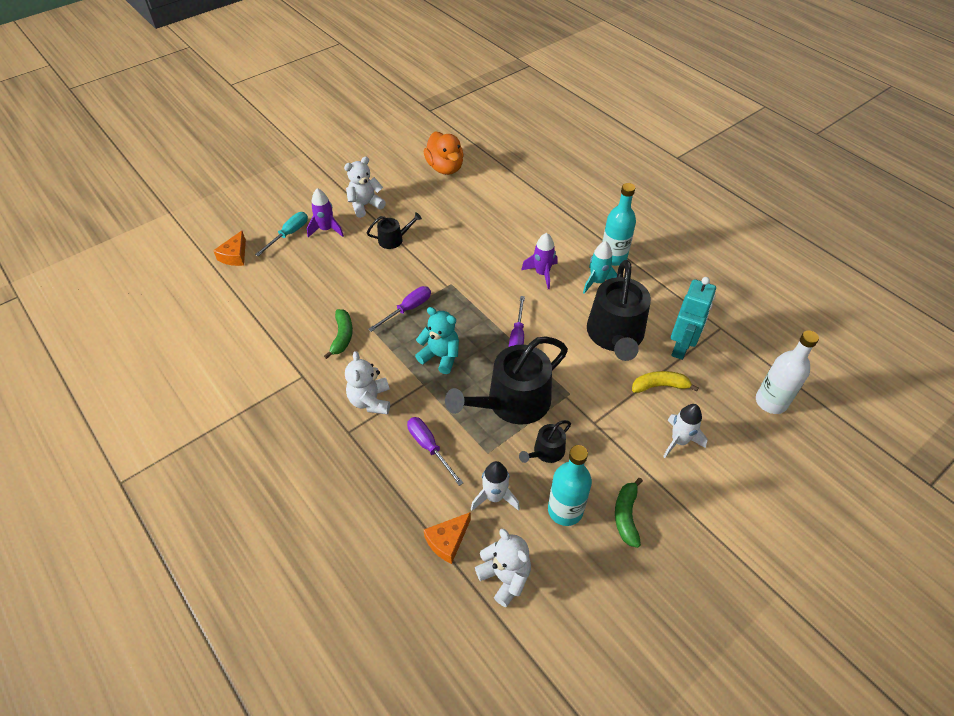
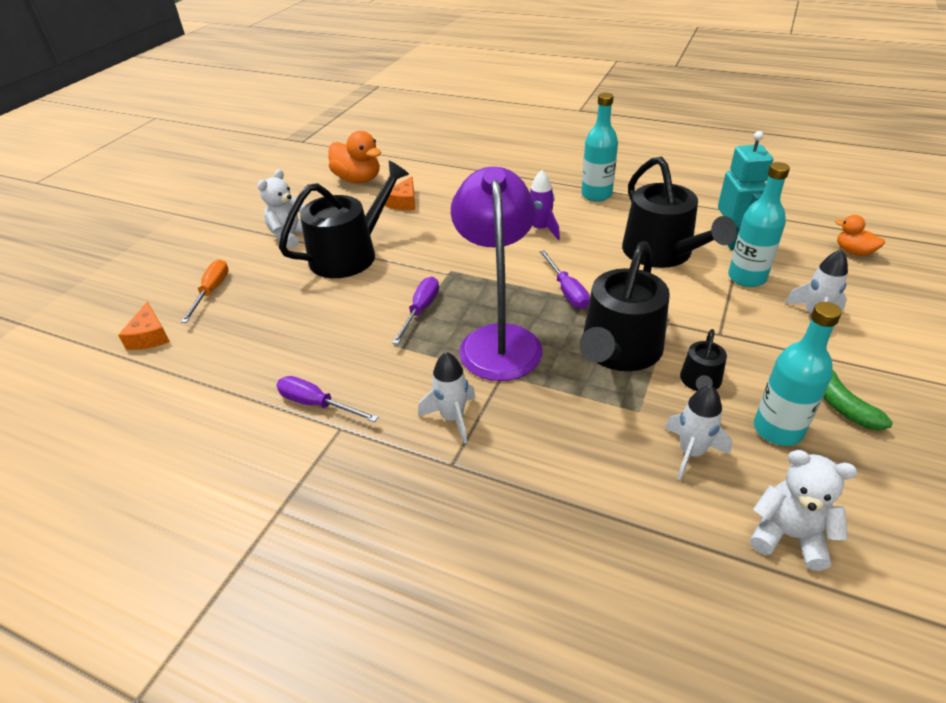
camera: 25 degrees left, 10 degrees down
turquoise screwdriver [255,212,308,256] -> orange screwdriver [181,259,229,323]
purple rocket [307,188,344,237] -> none
green banana [324,309,353,359] -> none
white teddy bear [345,351,390,414] -> white rocket [418,352,476,444]
black watering can [367,212,422,249] -> black watering can [279,161,409,278], size x2.12
purple screwdriver [407,417,463,486] -> purple screwdriver moved to [276,376,378,422]
turquoise teddy bear [415,307,459,374] -> purple lamp [451,167,543,381]
orange cheese [424,512,471,564] -> orange cheese moved to [385,176,415,210]
turquoise rocket [583,241,617,294] -> none
yellow banana [632,371,699,393] -> turquoise bottle [728,162,790,287]
white bottle [756,330,819,414] -> orange duck [835,215,885,256]

